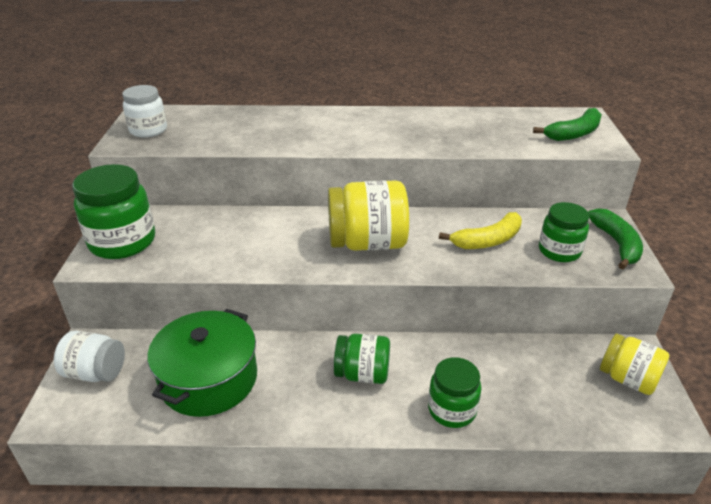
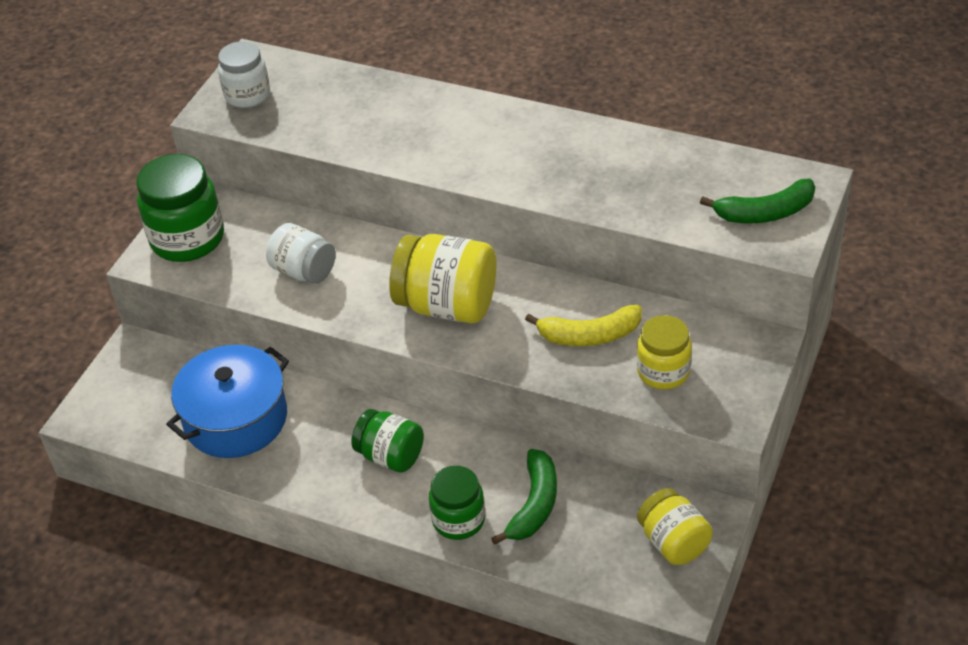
camera: 25 degrees right, 10 degrees up
white jar [54,331,125,382] -> white jar moved to [266,223,336,284]
green pot [147,309,257,417] -> blue pot [166,345,289,458]
green jar [539,202,589,262] -> yellow jar [637,315,692,389]
green banana [588,208,643,270] -> green banana moved to [491,449,557,545]

